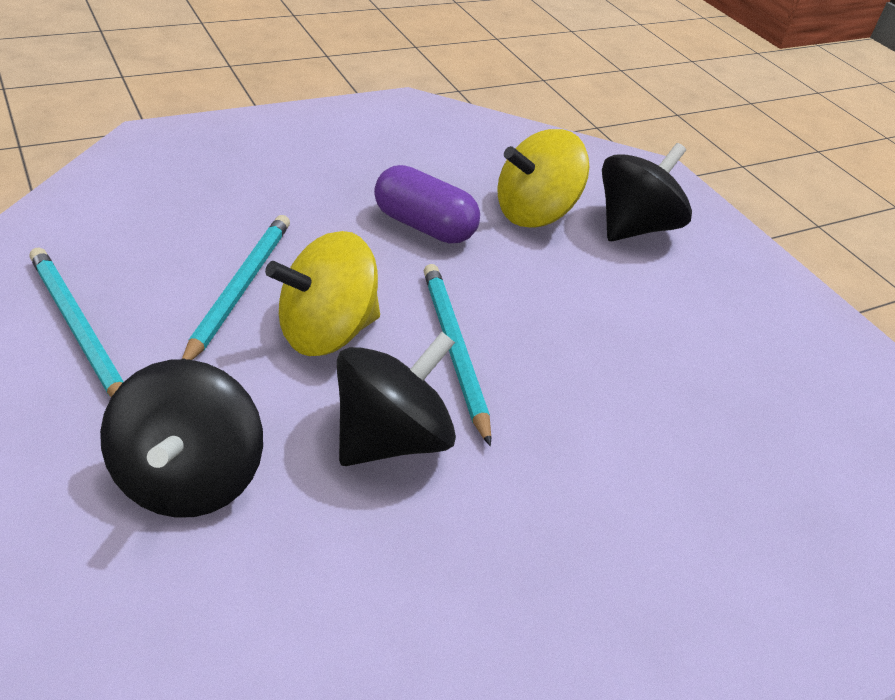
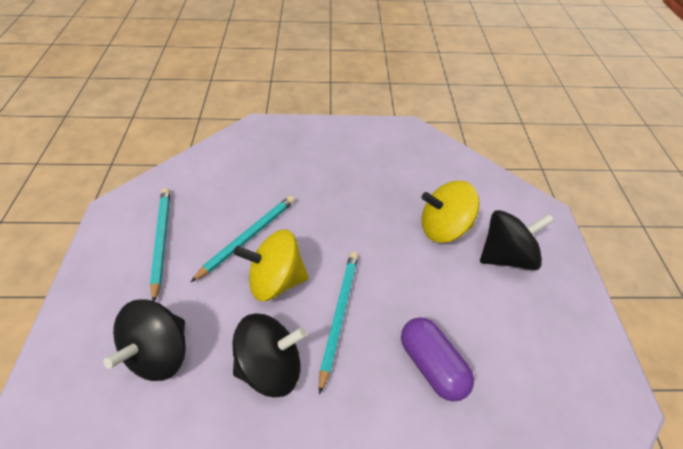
camera: 30 degrees right, 10 degrees up
purple capsule [374,165,480,244] -> purple capsule moved to [401,317,474,402]

